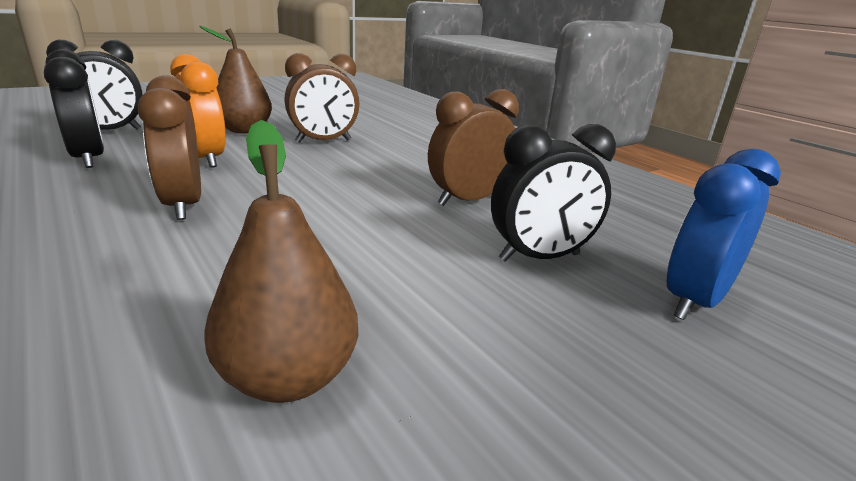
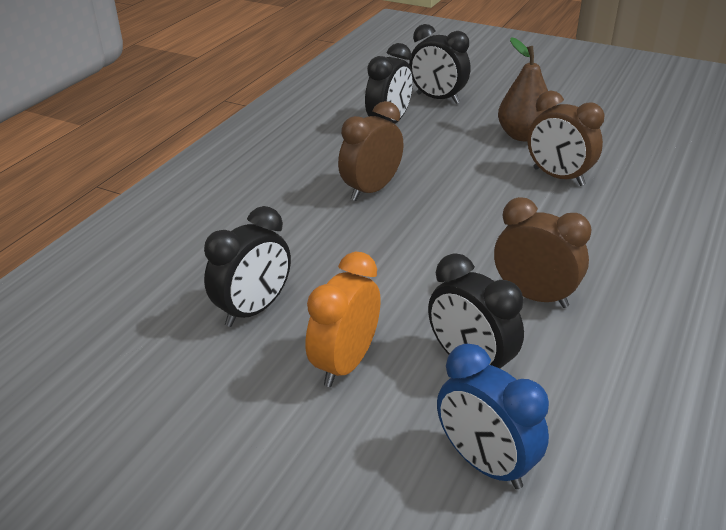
camera: 65 degrees right, 10 degrees up
orange clock [170,54,226,168] -> orange clock moved to [305,252,381,387]
brown pear [204,120,358,403] -> black clock [204,206,291,327]
blue clock [667,149,781,320] -> blue clock turned 150 degrees counterclockwise [437,344,549,489]

